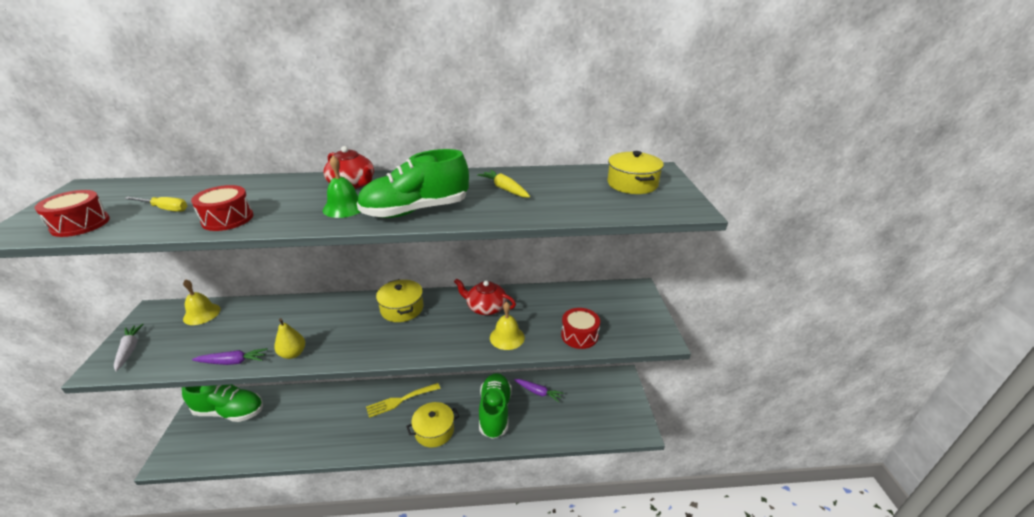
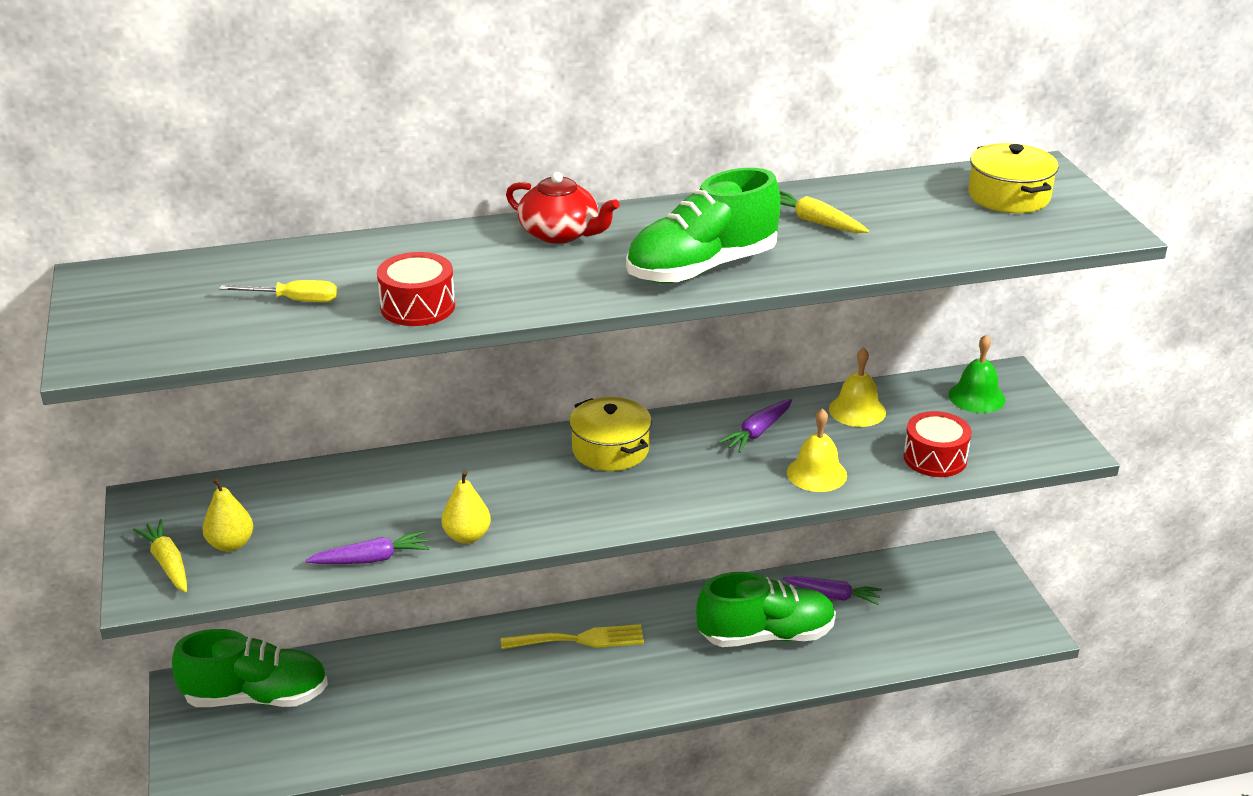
camera: 10 degrees left, 0 degrees up
red drum [35,190,110,237] -> none
white carrot [114,324,144,371] -> yellow carrot [133,519,187,592]
yellow bell [183,279,221,325] -> yellow bell moved to [829,347,886,427]
green bell [323,156,360,218] -> green bell moved to [948,335,1006,413]
yellow fork [366,383,440,418] -> yellow fork turned 150 degrees counterclockwise [501,624,644,649]
yellow pot [406,402,459,448] -> none
red teapot [454,278,516,315] -> purple carrot [718,399,792,453]
green shoe [479,373,512,439] -> green shoe turned 90 degrees clockwise [696,572,836,647]
none -> yellow pear [202,477,253,552]

